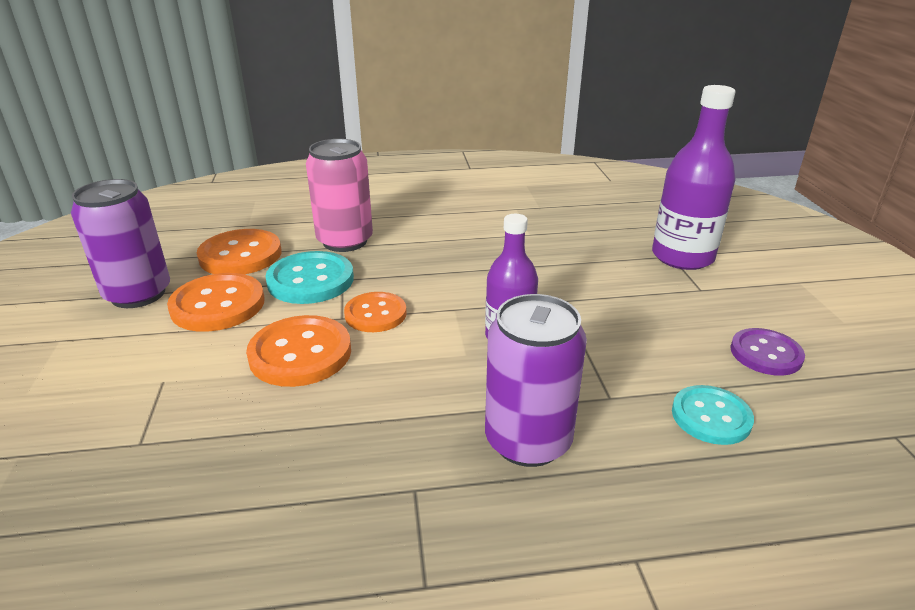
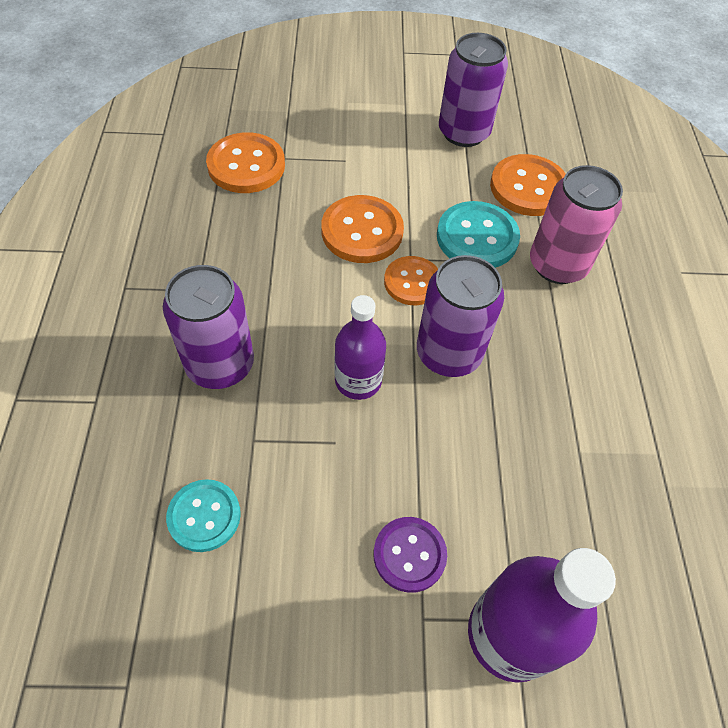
camera: 95 degrees right, 25 degrees up
orange button [167,273,265,332] -> orange button moved to [206,132,285,193]
purple button [730,328,805,376] -> purple button moved to [373,517,447,593]
none -> purple can [417,255,504,377]

